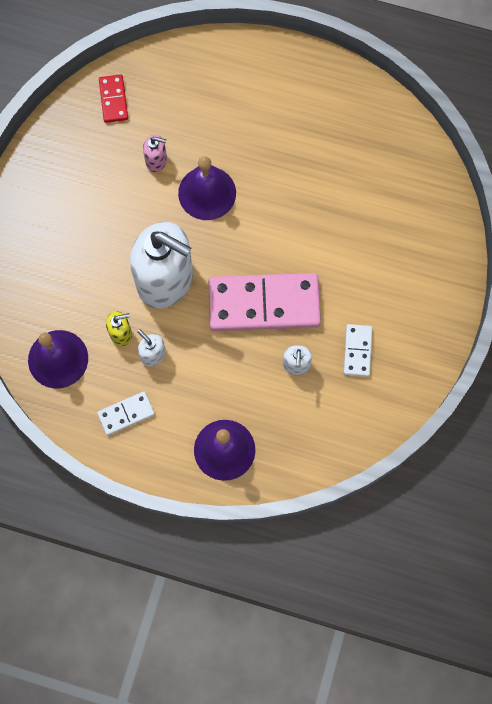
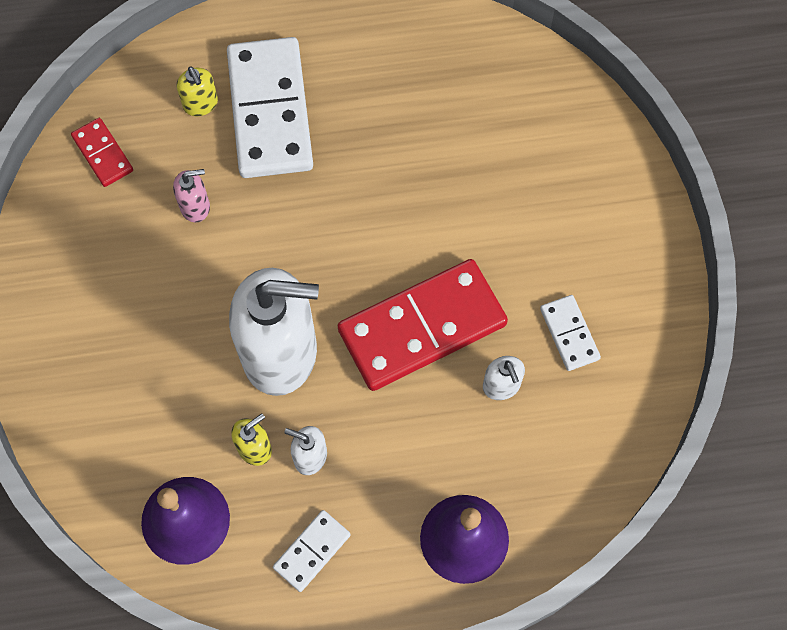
camera: 25 degrees left, 5 degrees down
purple bell [178,156,236,220] -> none
pink domino [208,273,321,331] -> red domino [337,259,508,391]
none -> yellow soap dispenser [177,66,218,116]
none -> white domino [227,37,313,178]

